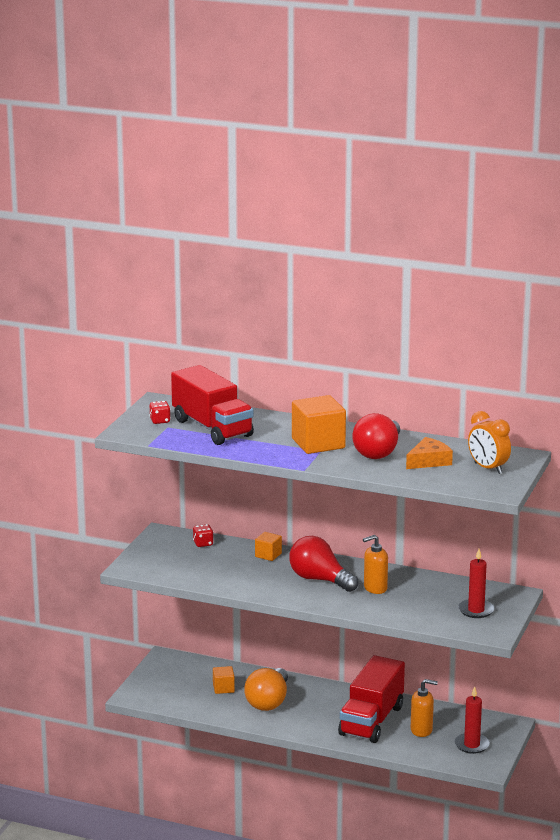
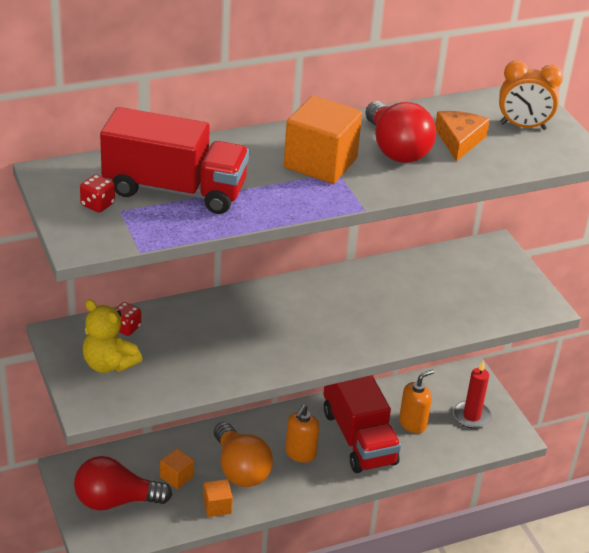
camera: 45 degrees left, 15 degrees up
orange cube [255,532,282,561] -> orange cube moved to [203,479,233,517]
red light bulb [289,536,358,592] -> red light bulb moved to [74,456,172,511]
orange soap dispenser [363,535,388,594] -> orange soap dispenser moved to [285,405,319,463]
red candle [458,549,495,618] -> none
none -> yellow teddy bear [83,299,142,373]

